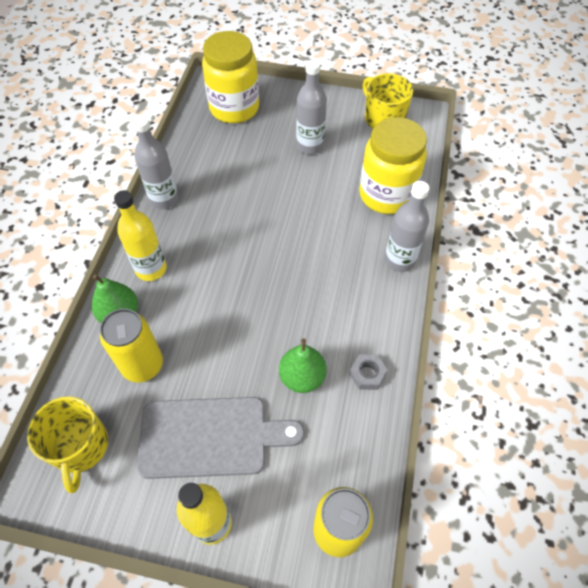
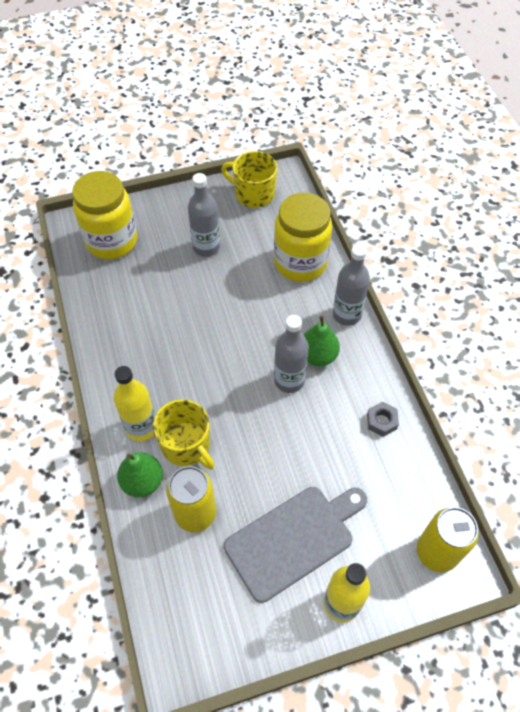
camera: 30 degrees left, 0 degrees up
yellow mug [27,397,108,493] -> yellow mug moved to [153,399,214,470]
grey bottle [133,116,178,209] -> grey bottle moved to [274,315,309,393]
green pear [279,338,327,393] -> green pear moved to [304,316,340,366]

